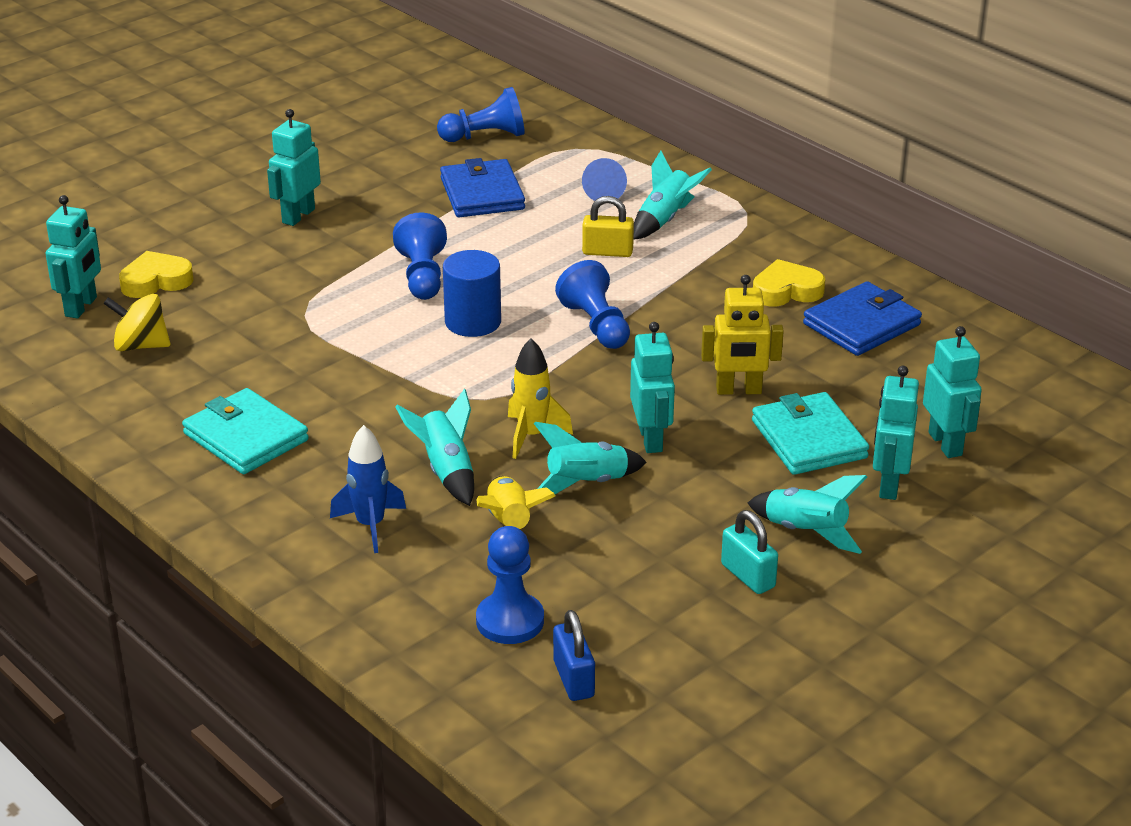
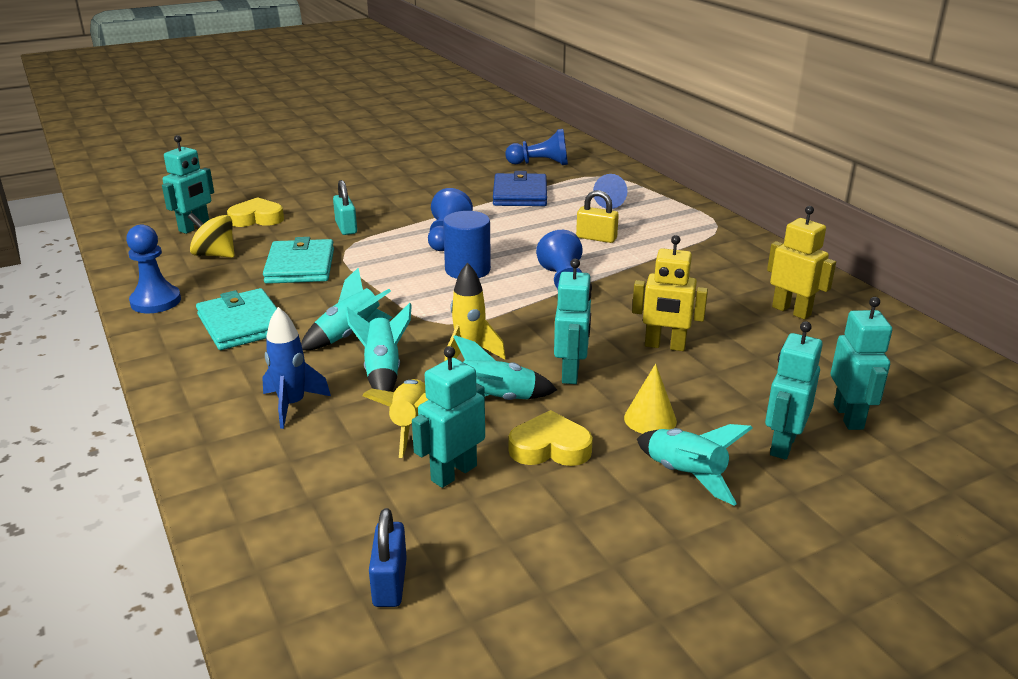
camera: 15 degrees right, 5 degrees down
turquoise robot [267,109,321,226] -> turquoise robot moved to [412,346,485,488]
blue pawn [476,526,544,644] -> blue pawn moved to [126,224,181,313]
turquoise rocket [633,150,712,240] -> turquoise rocket moved to [301,268,393,350]
turquoise padlock [721,510,778,594] -> turquoise padlock moved to [333,180,357,235]
turquoise wallet [752,392,869,475] -> turquoise wallet moved to [263,237,334,284]
yellow heart [753,259,825,306] -> yellow heart moved to [509,410,593,466]
blue wallet [803,281,922,356] -> yellow robot [767,206,836,319]
none -> yellow cone [624,364,677,434]

